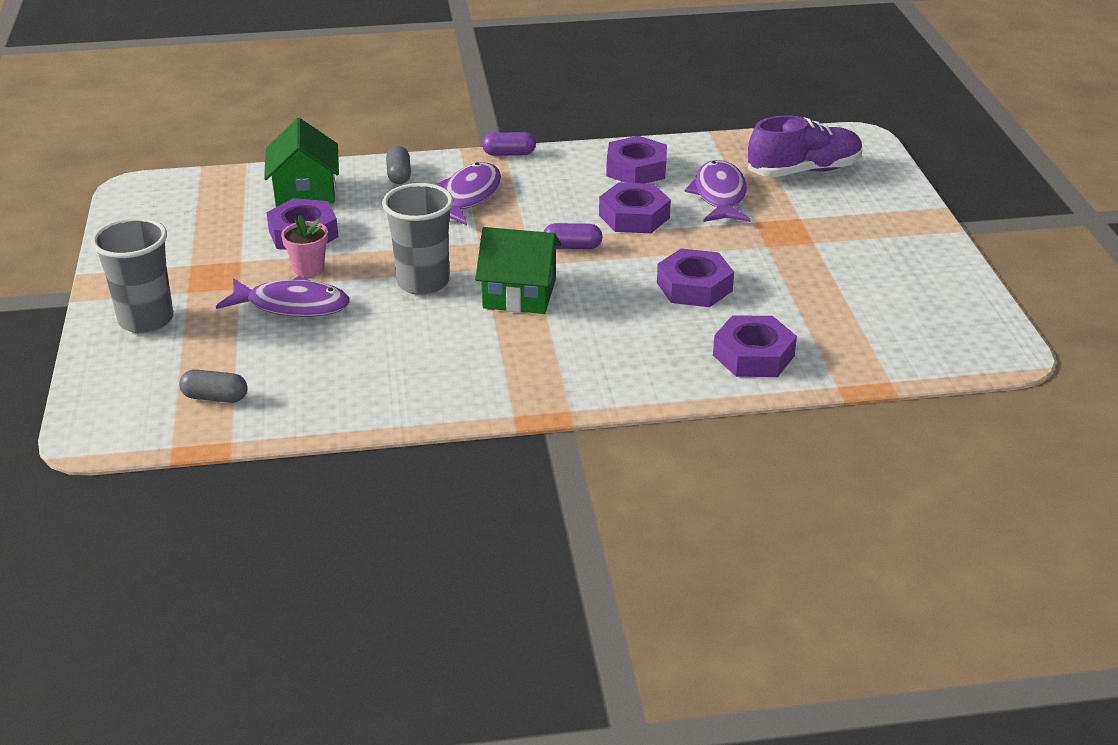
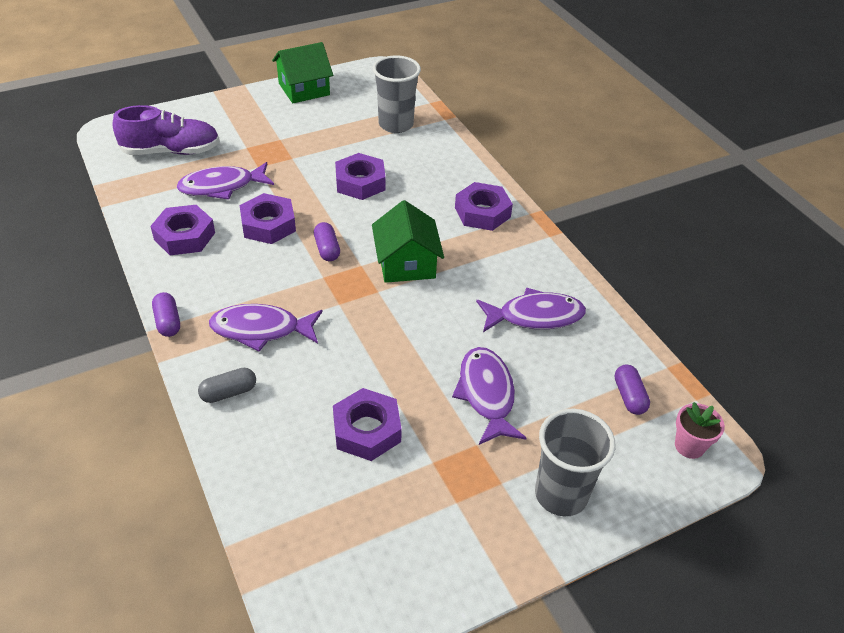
camera: 110 degrees left, 10 degrees up
grey capsule [179,369,248,403] -> purple capsule [615,365,650,415]
green house [264,118,339,207] -> green house moved to [272,42,333,103]
pink flower pot [281,215,328,277] -> pink flower pot moved to [675,402,725,459]
grey cup [382,183,453,295] -> grey cup moved to [373,55,421,133]
purple nut [713,315,797,377] -> purple nut moved to [455,182,513,231]
purple shoe [748,115,863,177] -> purple shoe turned 120 degrees clockwise [113,105,220,155]
none -> purple fish [476,287,586,332]

